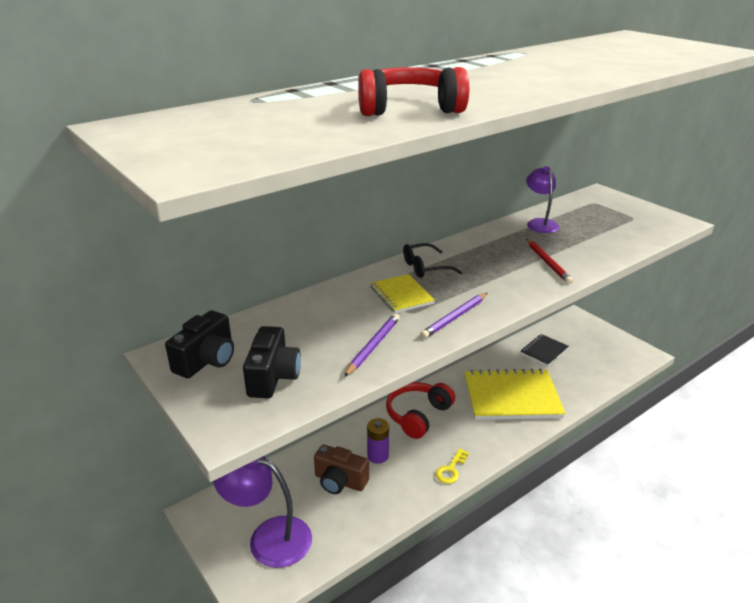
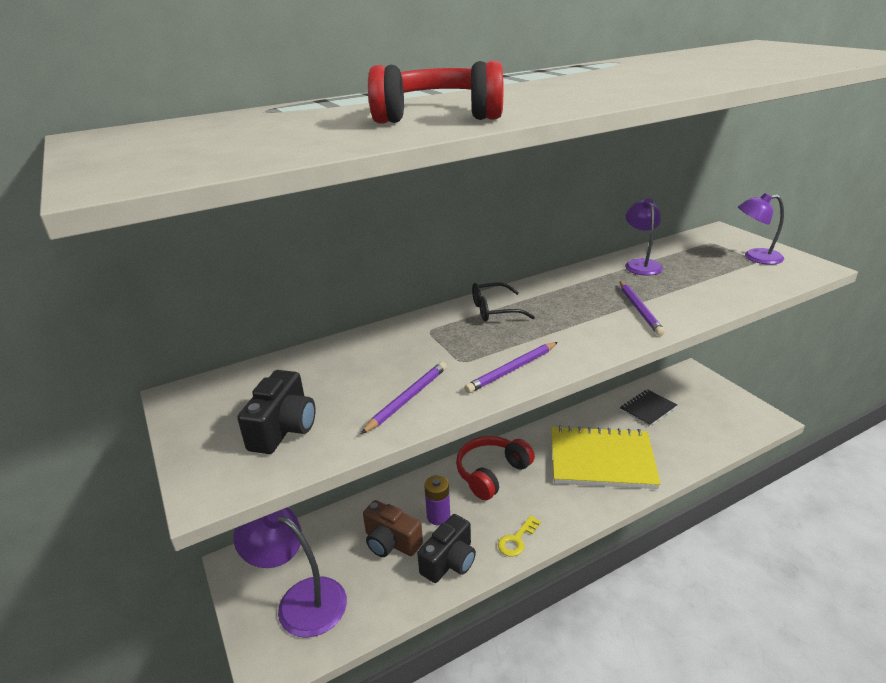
camera: 10 degrees right, 0 degrees up
black camera [165,310,234,378] -> black camera moved to [417,514,476,583]
yellow notebook [370,274,435,313] -> none
red pencil [526,239,573,284] -> purple pencil [620,281,665,336]
none -> purple lamp [738,193,784,265]

